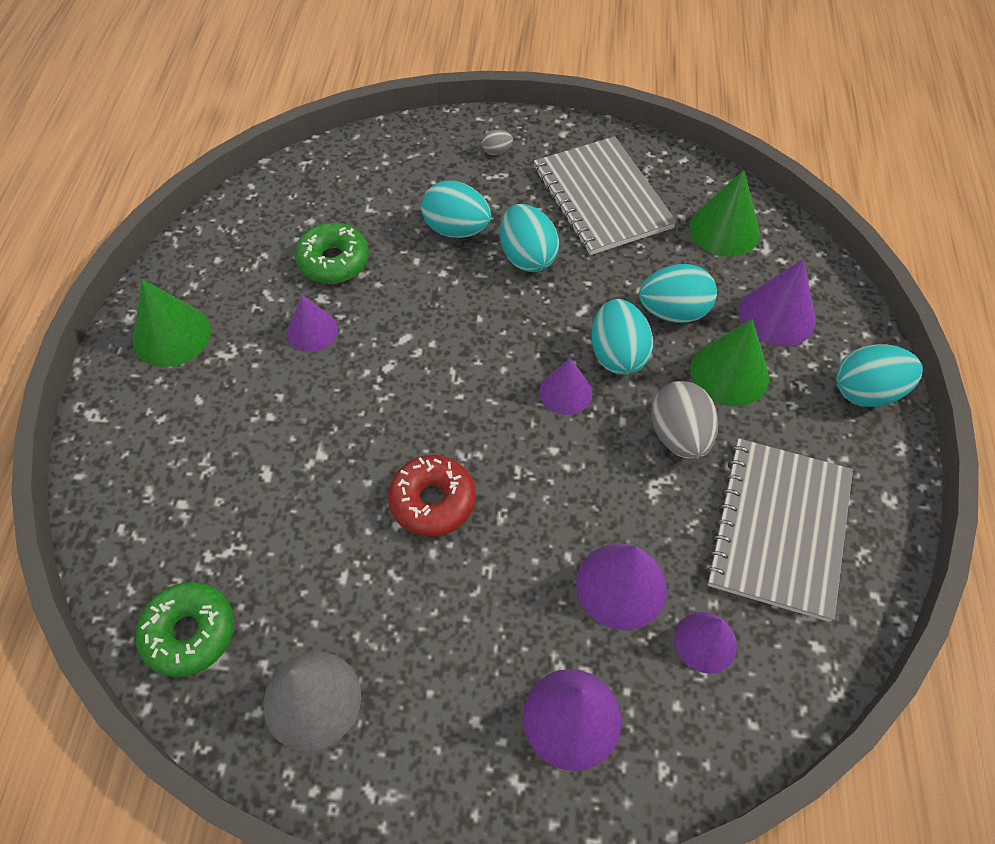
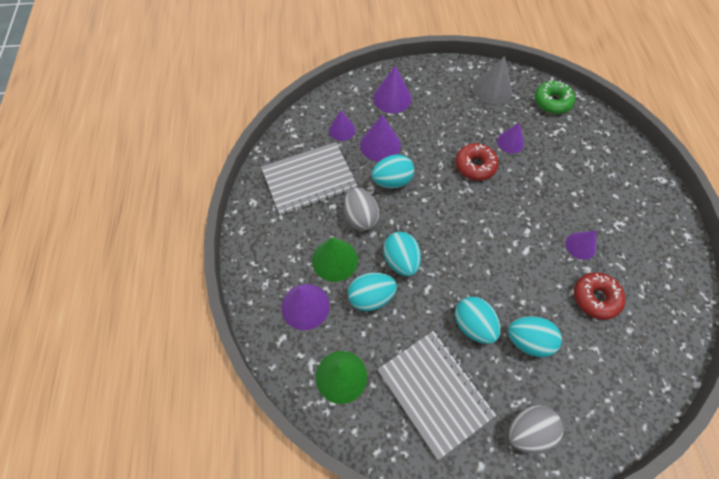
camera: 170 degrees right, 5 degrees up
green cone [133,279,211,367] -> none
green donut [295,223,369,284] -> red donut [574,272,626,320]
grey egg [481,130,513,155] -> grey egg [508,405,563,453], size x2.12
purple cone [540,358,592,415] -> purple cone moved to [497,123,524,153]
grey notebook [706,438,853,622] -> grey notebook turned 60 degrees clockwise [261,142,357,215]
turquoise egg [836,345,923,407] -> turquoise egg moved to [371,154,414,188]

